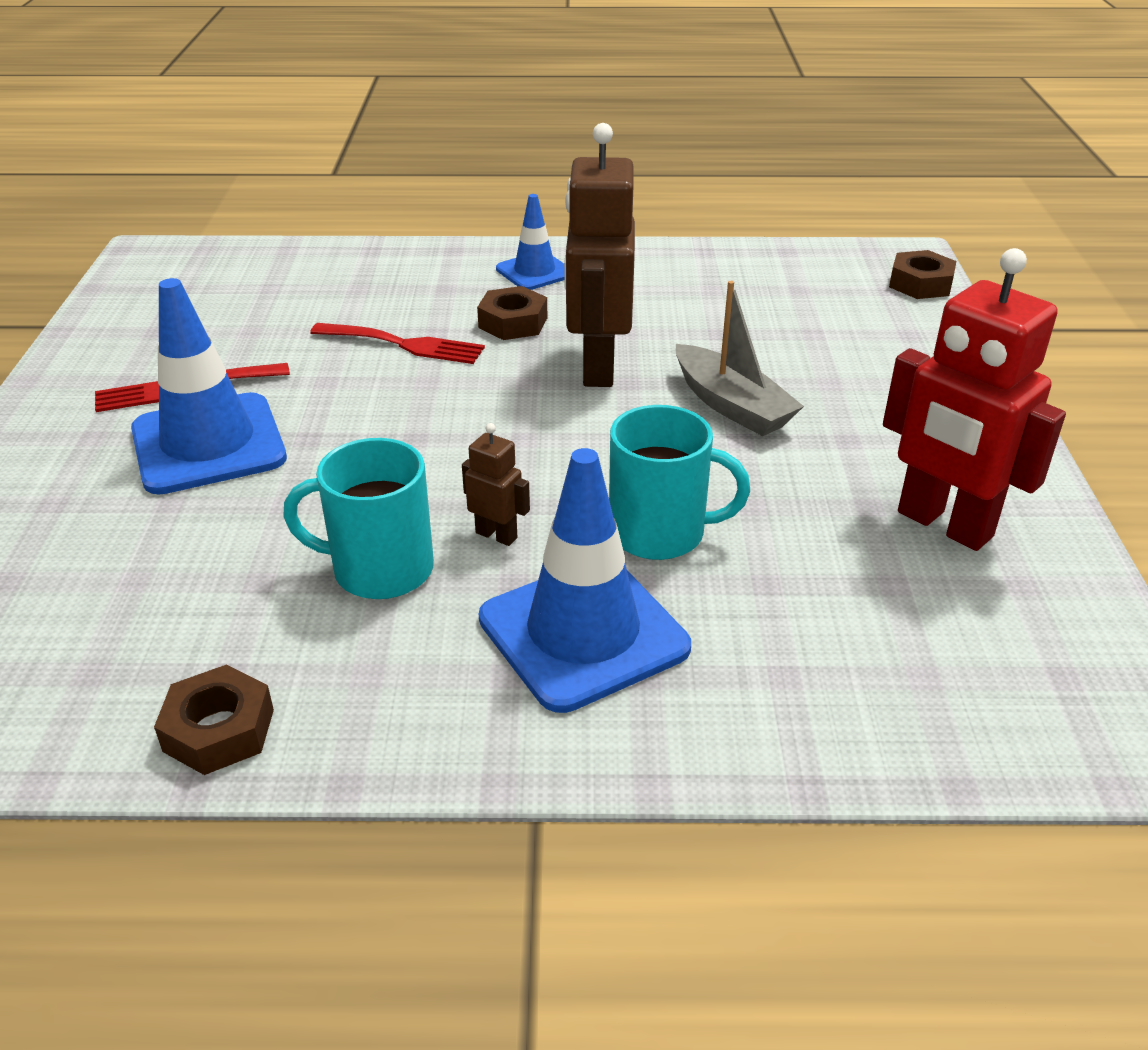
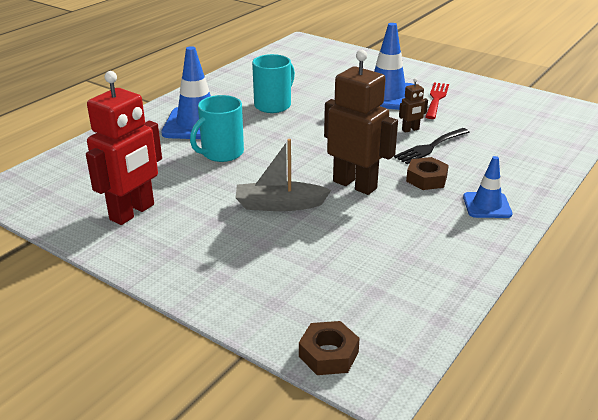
camera: 125 degrees right, 5 degrees down
brown nut [154,665,274,775] -> none
red fork [310,323,485,364] -> black fork [394,128,470,164]
brown robot [462,423,530,546] -> brown robot moved to [399,78,428,133]
red robot [883,248,1066,551] -> red robot turned 135 degrees clockwise [86,71,162,225]

